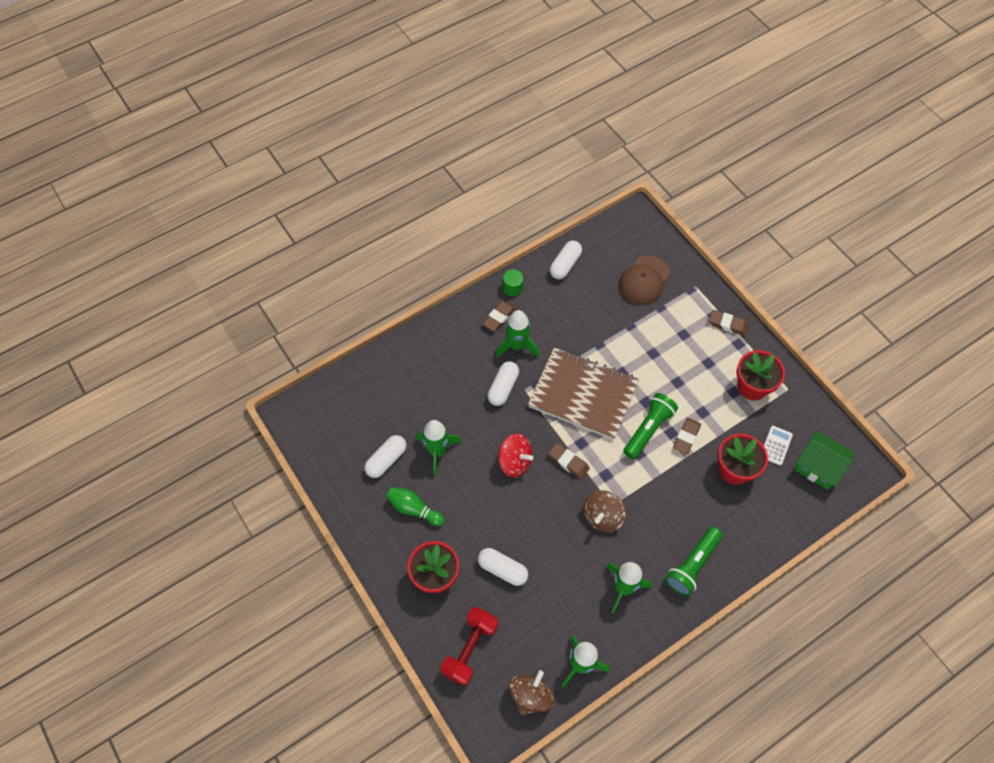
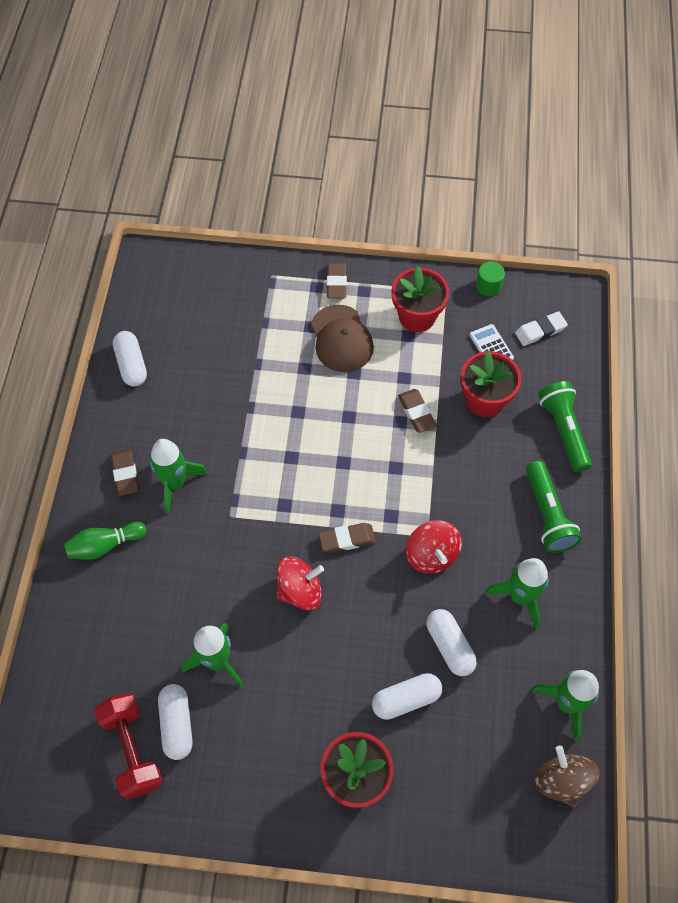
camera: 50 degrees left, 0 degrees up
green bowling pin [386,487,445,526] -> green bowling pin moved to [64,522,147,560]
red dumbbell [440,607,498,686] -> red dumbbell moved to [94,693,163,800]
white capsule [488,361,519,406] -> white capsule moved to [426,609,477,676]
green cylinder [503,269,524,296] -> green cylinder moved to [476,261,505,296]
brown notebook [528,348,639,440] -> none
brown spinning top [583,490,626,532] -> red spinning top [406,520,462,573]
brown cap [618,255,670,305] -> brown cap moved to [311,304,374,372]
green flashlight [623,393,678,459] -> green flashlight moved to [538,381,592,472]
brown eraser [709,310,749,336] -> brown eraser turned 60 degrees counterclockwise [327,263,347,298]
green house [794,430,855,490] -> white eraser [515,311,568,346]

